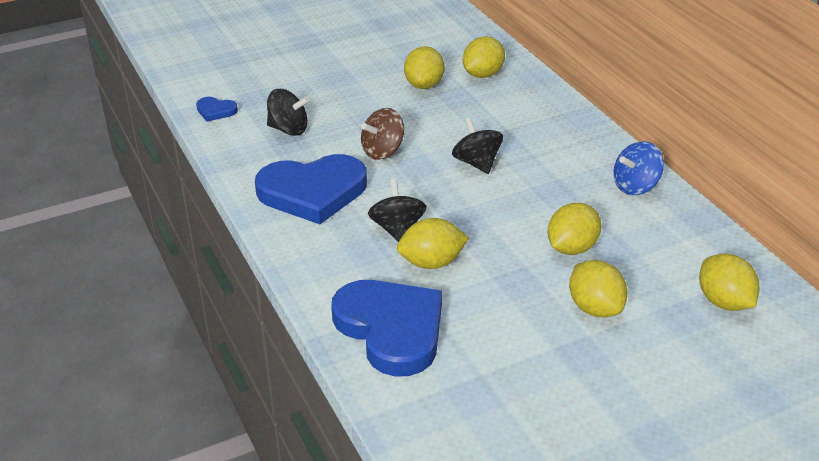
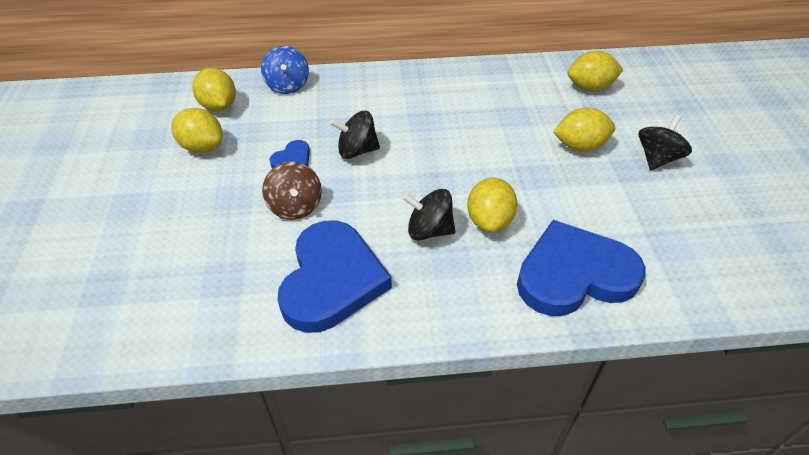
camera: 70 degrees left, 10 degrees up
blue heart [196,97,238,122] -> blue heart moved to [269,140,310,168]
black spinning top [267,89,309,136] -> black spinning top moved to [639,115,692,170]
yellow lemon [548,203,601,255] -> none
blue spinning top [614,141,664,195] -> blue spinning top moved to [261,46,309,94]

